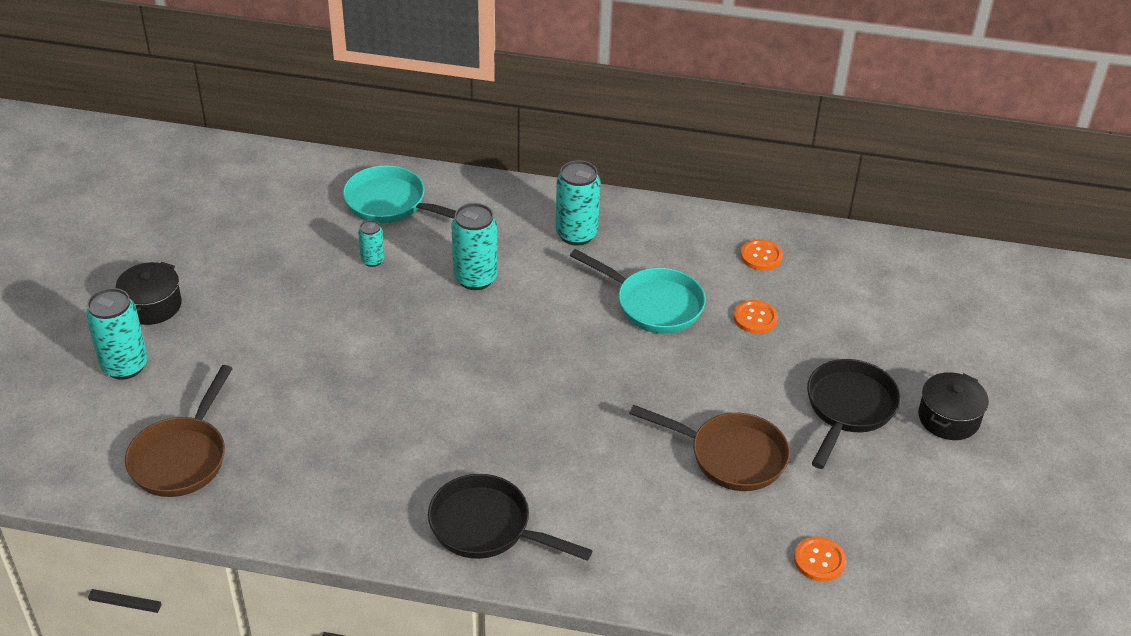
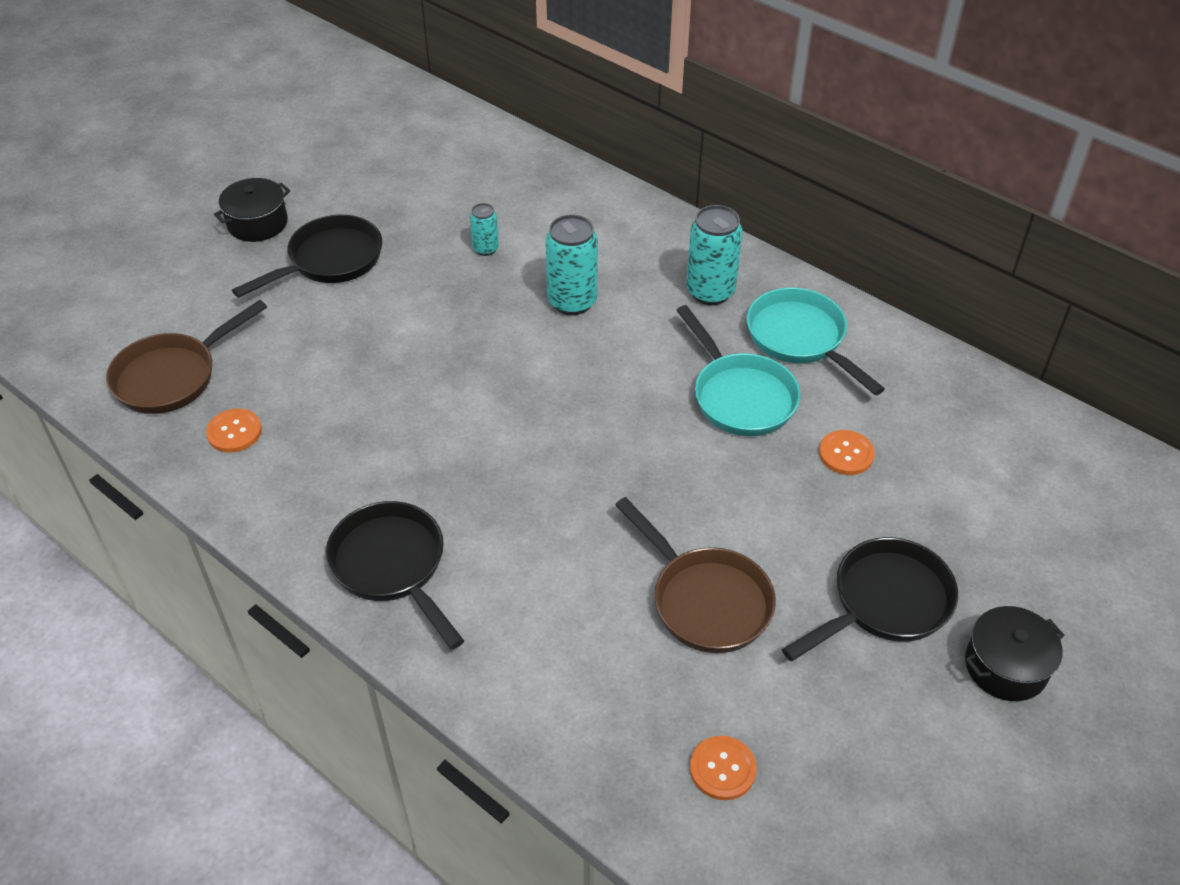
camera: 30 degrees right, 5 degrees up
turquoise can [86,288,148,380] -> none
turquoise pan [343,165,456,223] -> turquoise pan moved to [747,287,885,395]
orange button [740,239,783,270] -> orange button moved to [206,409,262,453]
none -> black pan [232,215,382,298]

